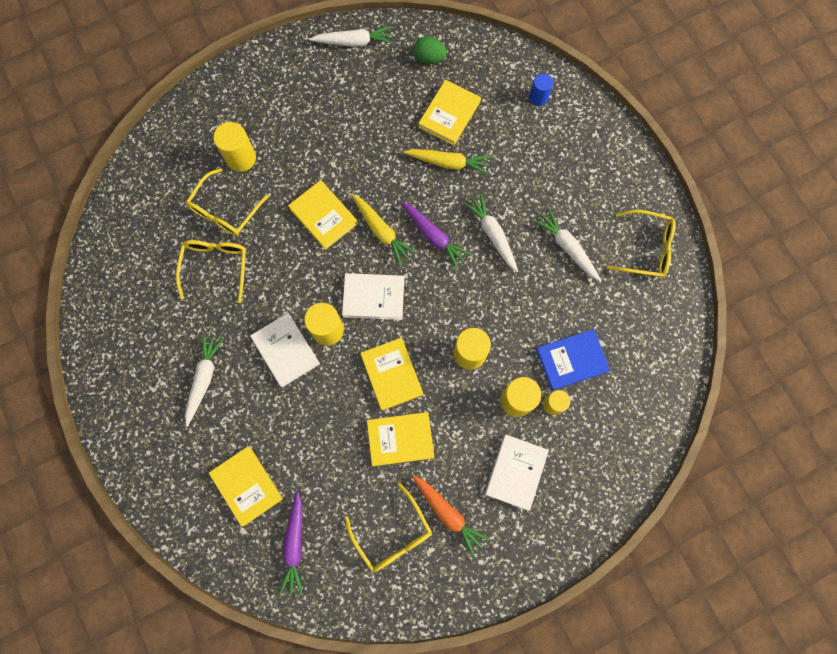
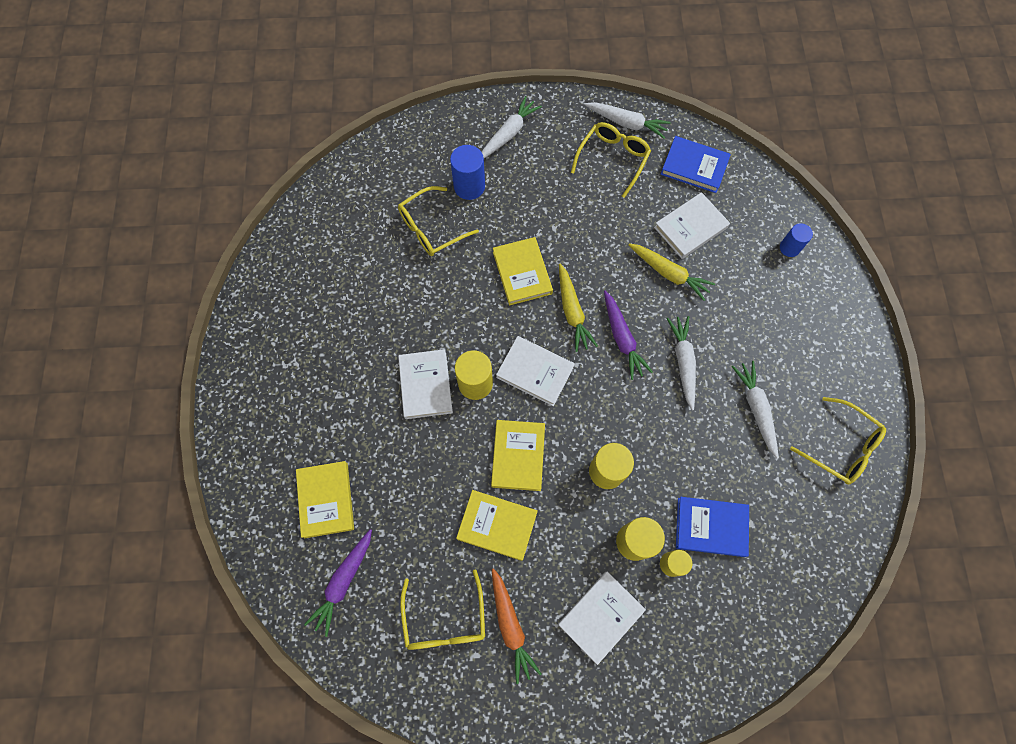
camera: 25 degrees right, 5 degrees down
yellow glasses [176,240,246,303] -> yellow glasses moved to [571,122,651,198]
white carrot [185,333,224,426] -> white carrot moved to [482,96,542,158]
yellow cylinder [213,122,256,172] -> blue cylinder [450,145,485,200]
green egg [413,36,447,64] -> blue book [661,136,731,193]
yellow book [418,80,481,146] -> white book [654,192,730,259]

